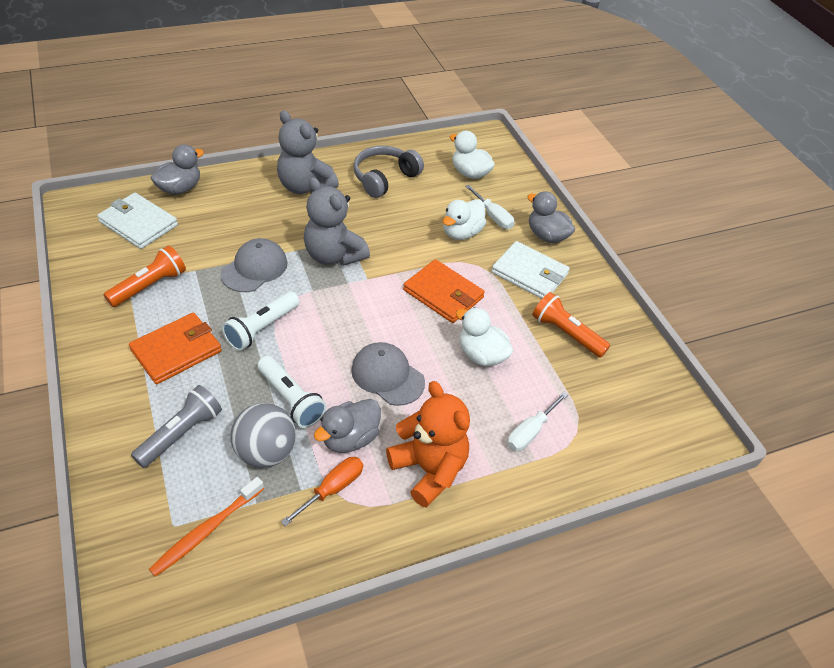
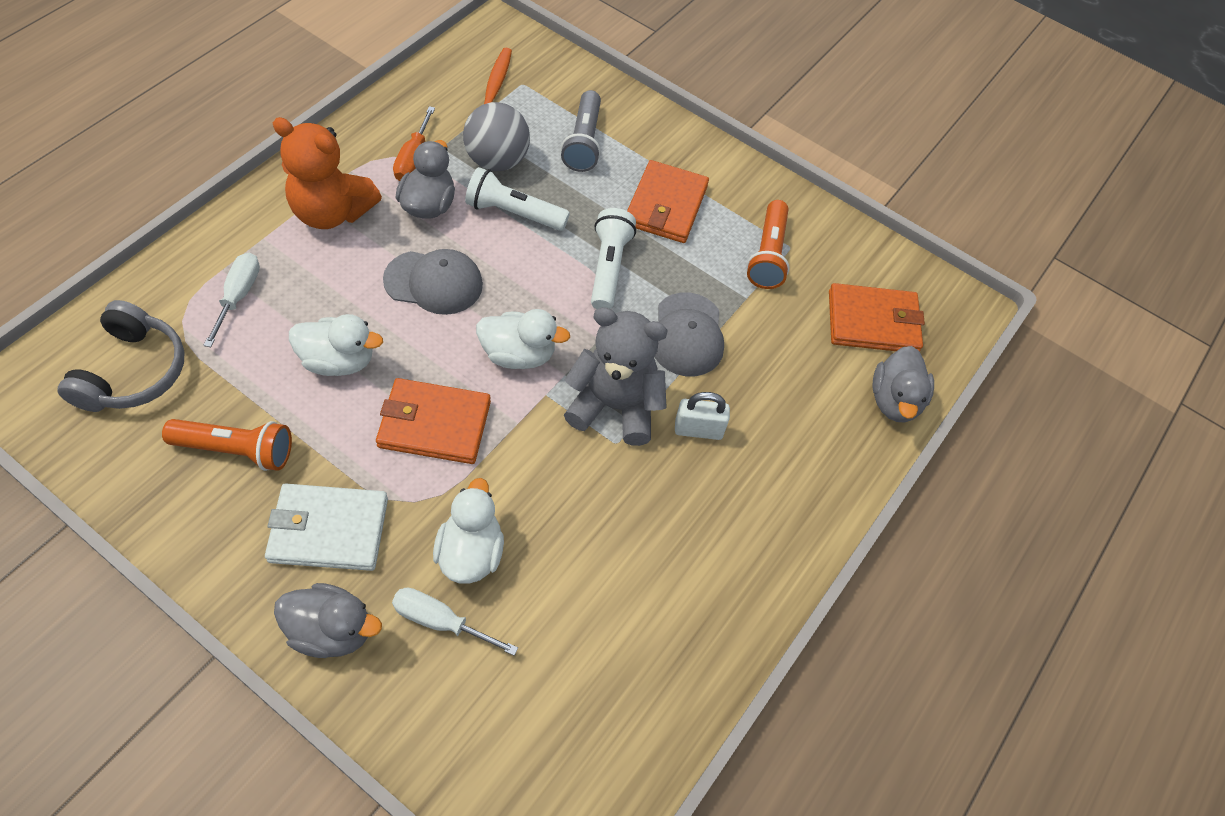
camera: 145 degrees right, 10 degrees up
white wallet [97,193,178,249] -> orange wallet [829,283,925,352]
grey teddy bear [277,110,339,194] -> none
grey headphones [353,146,424,198] -> grey headphones moved to [57,300,185,412]
white duck [450,131,495,179] -> white duck moved to [476,309,570,369]
none -> white padlock [675,392,730,440]

